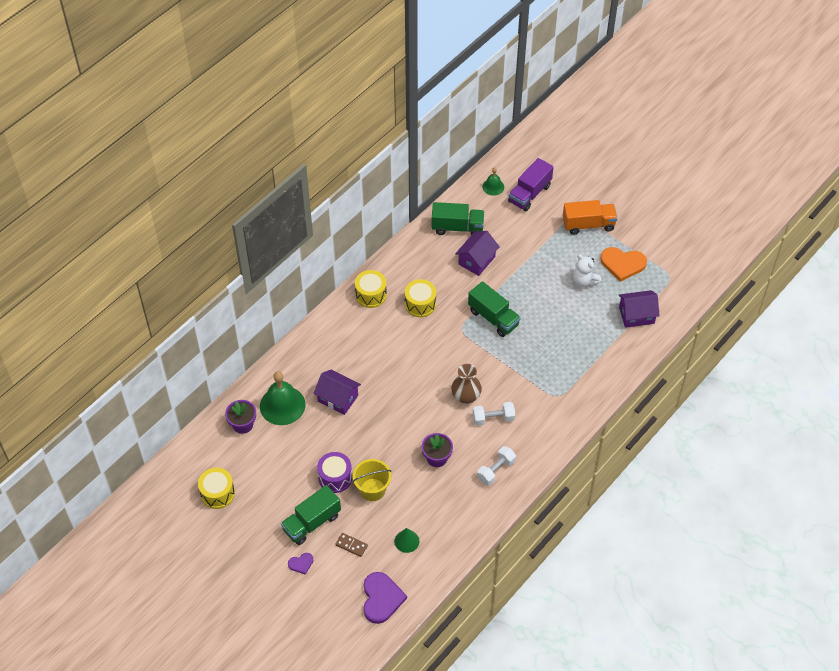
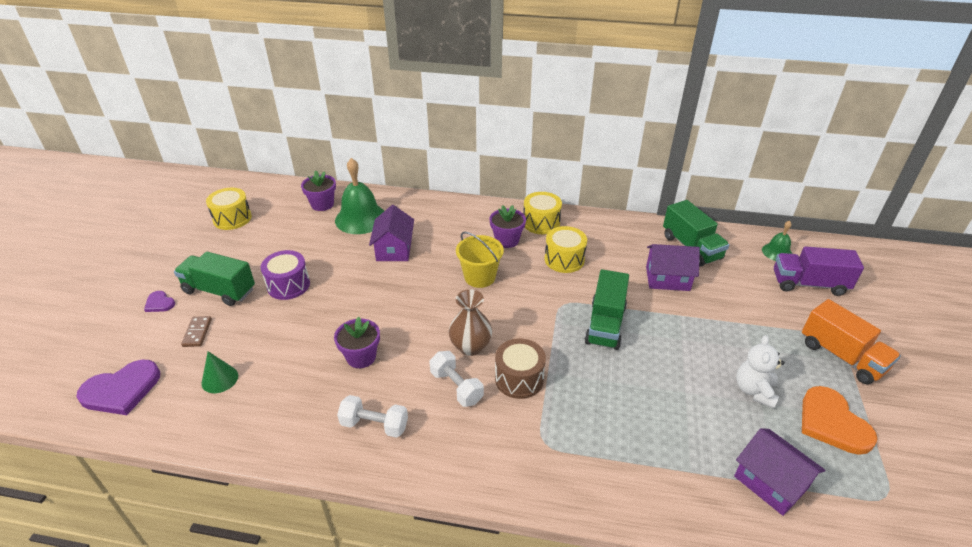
camera: 60 degrees right, 15 degrees down
yellow bucket [353,459,391,501] -> yellow bucket moved to [456,231,504,288]
none -> purple flower pot [489,205,526,248]
none -> brown drum [495,338,546,399]

